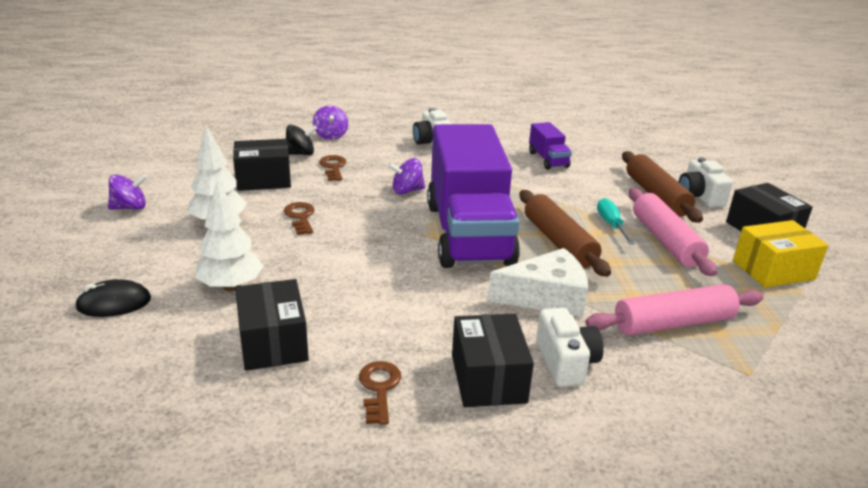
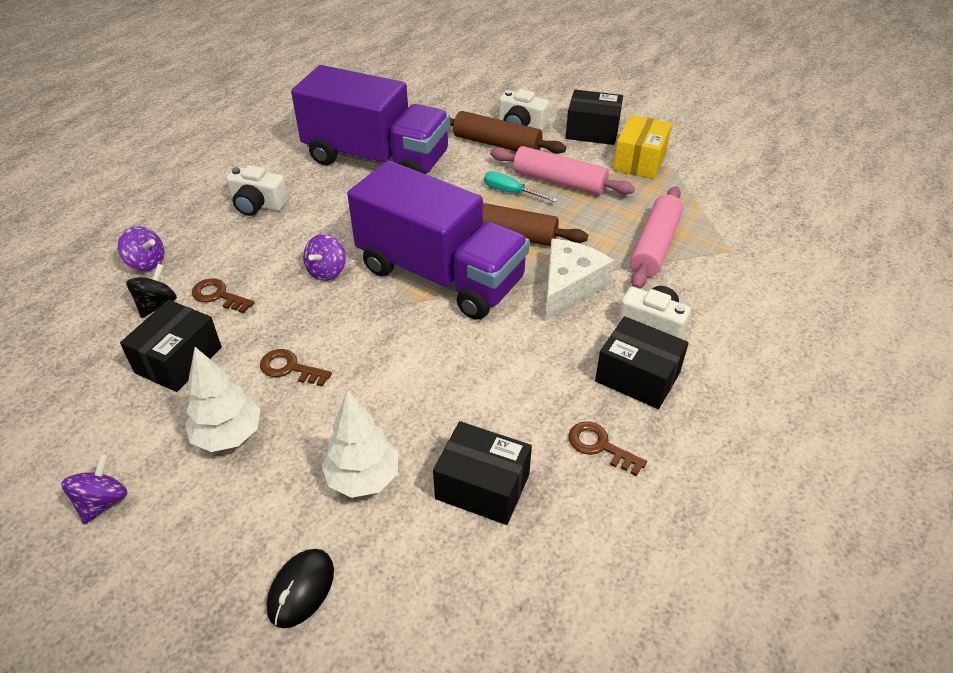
camera: 50 degrees left, 15 degrees up
purple truck [529,122,572,170] -> purple truck [291,65,450,175], size x2.40

